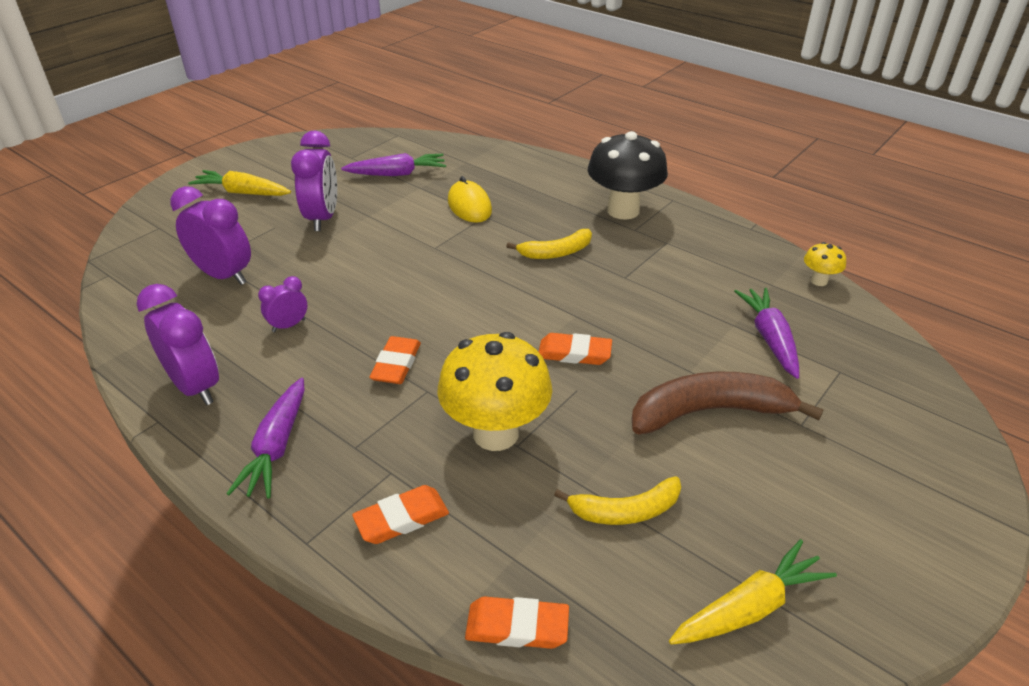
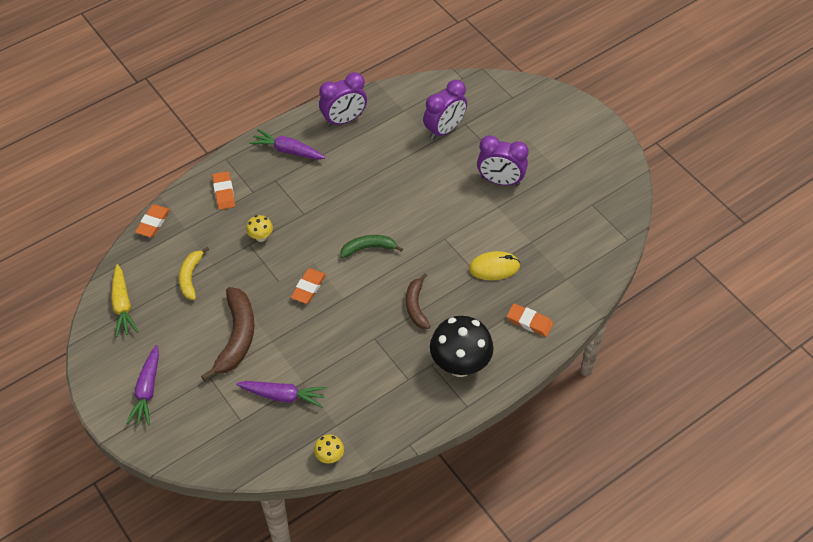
camera: 105 degrees right, 15 degrees up
yellow carrot [188,170,291,196] -> none
purple clock [258,276,307,332] -> none
purple carrot [341,153,446,176] -> purple carrot moved to [126,345,159,426]
orange eraser [369,336,421,384] -> orange eraser moved to [507,303,553,337]
yellow mushroom [437,332,552,451] -> yellow mushroom [246,215,273,242], size x0.46
yellow banana [506,229,592,259] -> brown banana [406,273,431,329]
none -> green banana [340,235,403,258]

